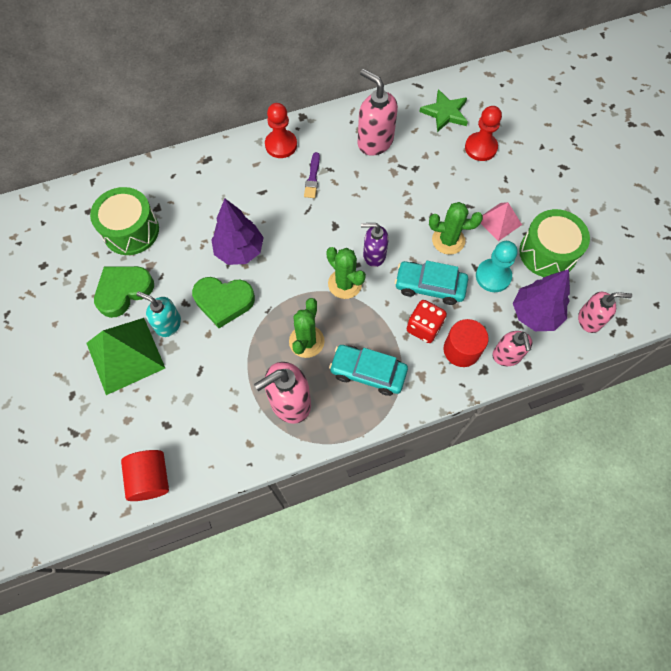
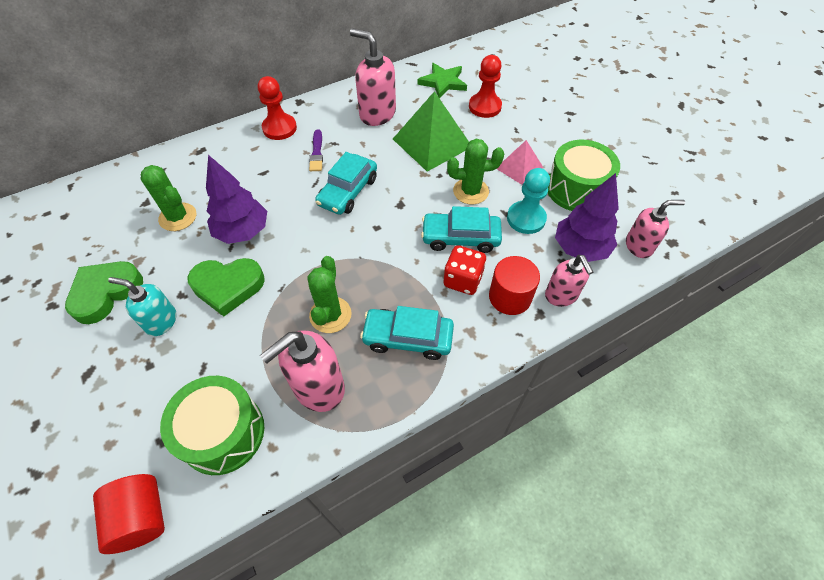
camera: 10 degrees left, 10 degrees down
green pyramid [87,318,165,395] -> green pyramid moved to [393,91,469,172]
green drum [90,187,159,255] -> green drum moved to [160,376,264,475]
green cactus [326,247,366,299] -> green cactus moved to [140,165,196,231]
purple soap dispenser [361,223,389,267] -> none
none -> turquoise car [315,152,377,215]

